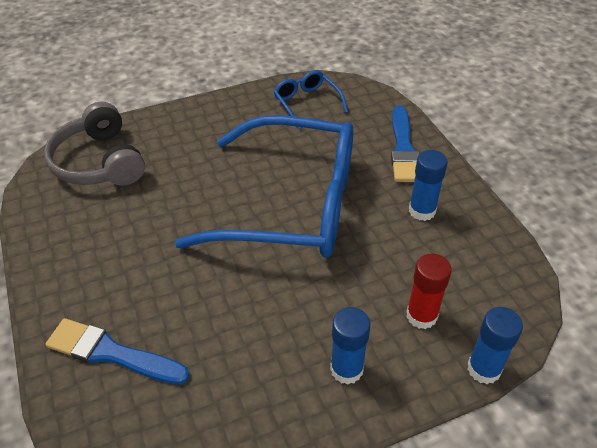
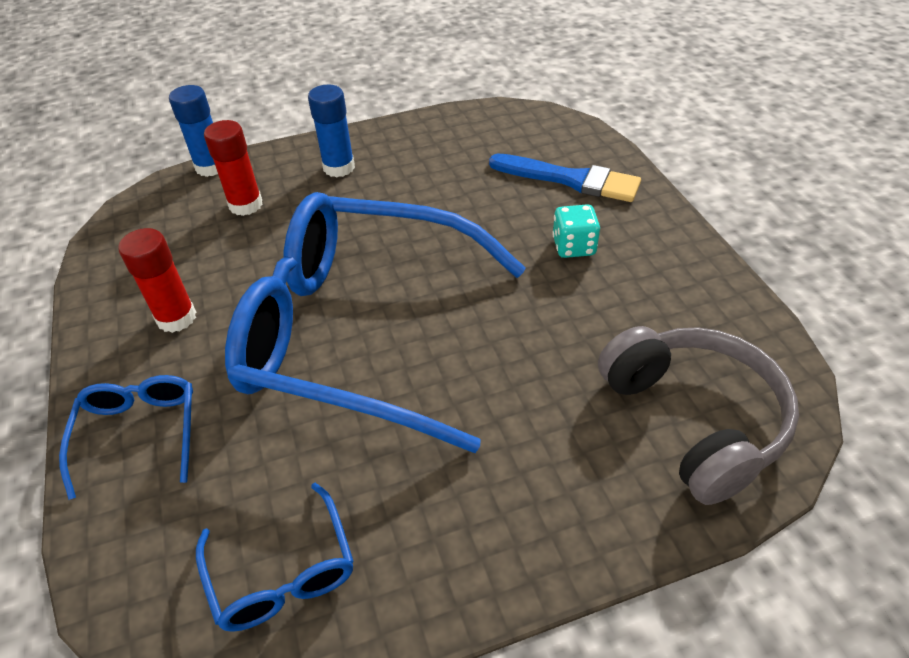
camera: 175 degrees left, 0 degrees up
blue brush [391,105,420,182] -> blue glasses [59,375,193,500]
blue glue stick [409,150,448,221] -> red glue stick [118,228,196,333]
none -> turquoise dice [552,204,600,258]

